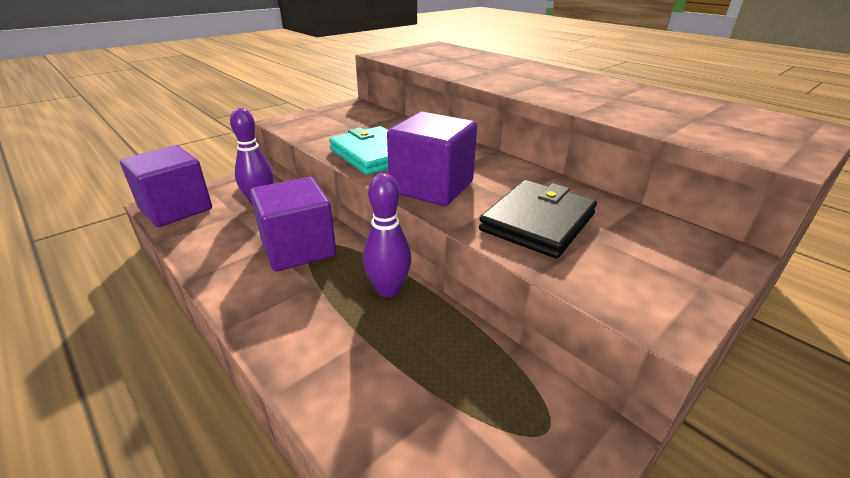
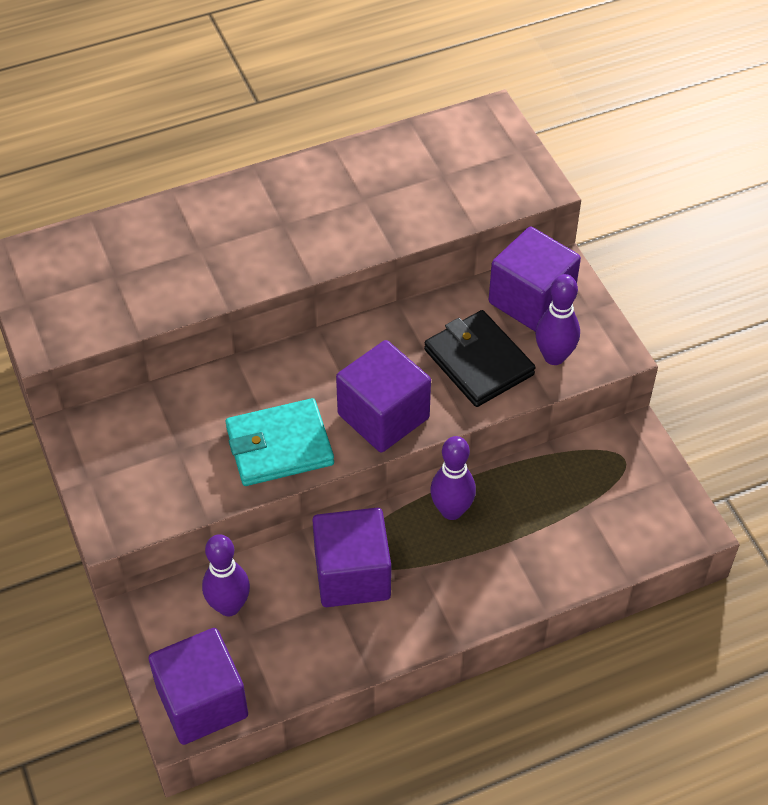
camera: 70 degrees left, 20 degrees up
none -> purple cube [489,226,581,332]
none -> purple bowling pin [535,274,580,365]

